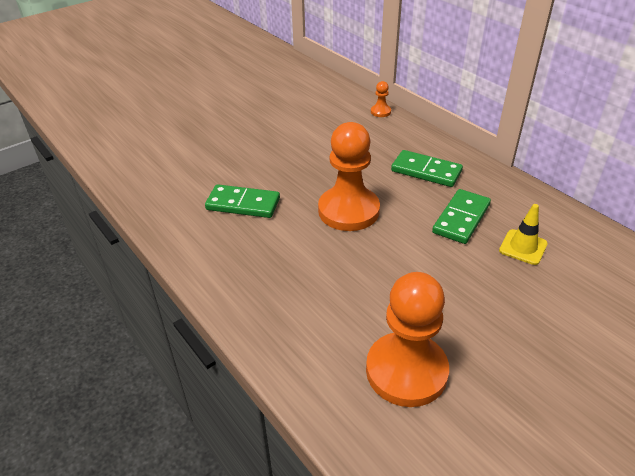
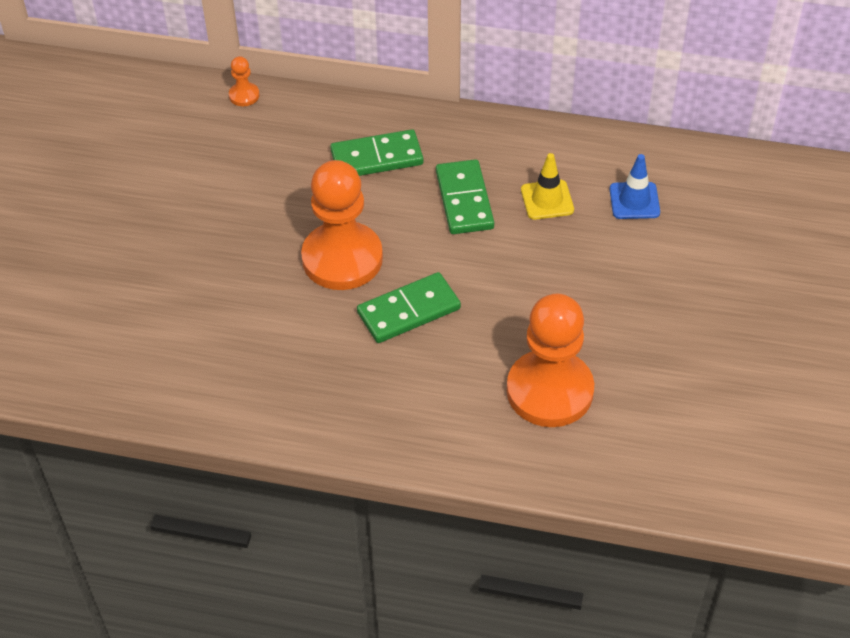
camera: 40 degrees left, 10 degrees up
green domino [205,184,280,218] -> green domino moved to [357,272,461,343]
none -> blue traffic cone [610,154,660,219]

